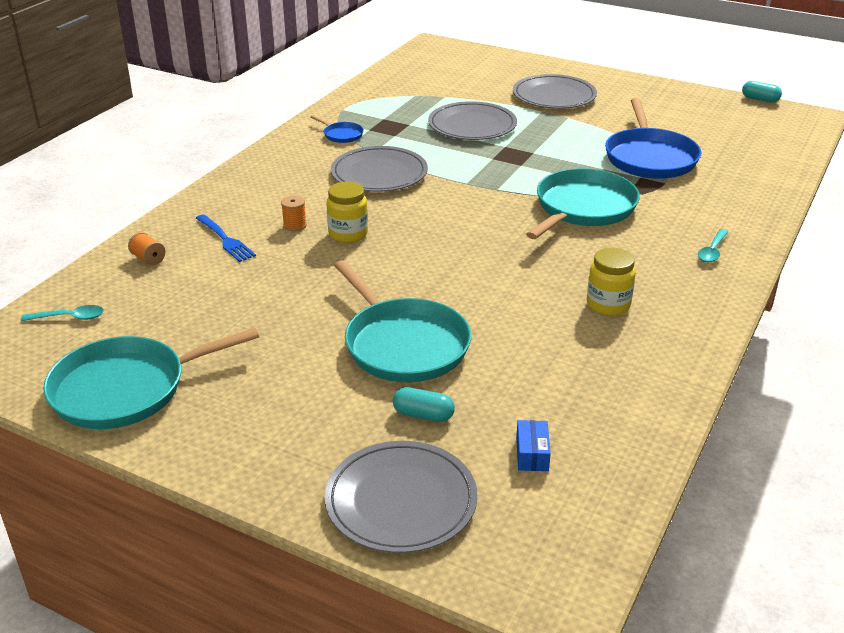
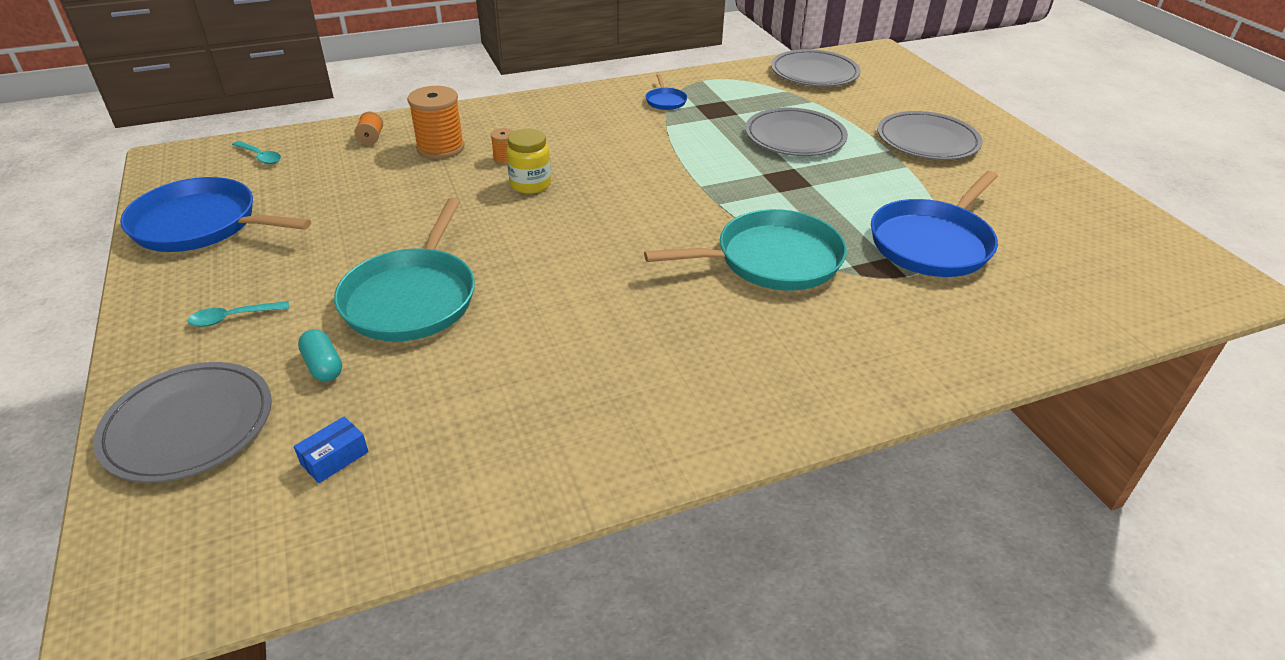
camera: 40 degrees right, 5 degrees up
turquoise pan [43,328,259,429] -> blue pan [120,177,311,252]
blue fork [196,214,256,262] -> orange spool [407,86,465,159]
grey plate [331,146,428,192] -> grey plate moved to [771,49,861,87]
yellow jar [587,247,636,316] -> none
turquoise spoon [698,229,728,262] -> turquoise spoon moved to [187,301,289,327]
turquoise capsule [742,81,782,103] -> none

